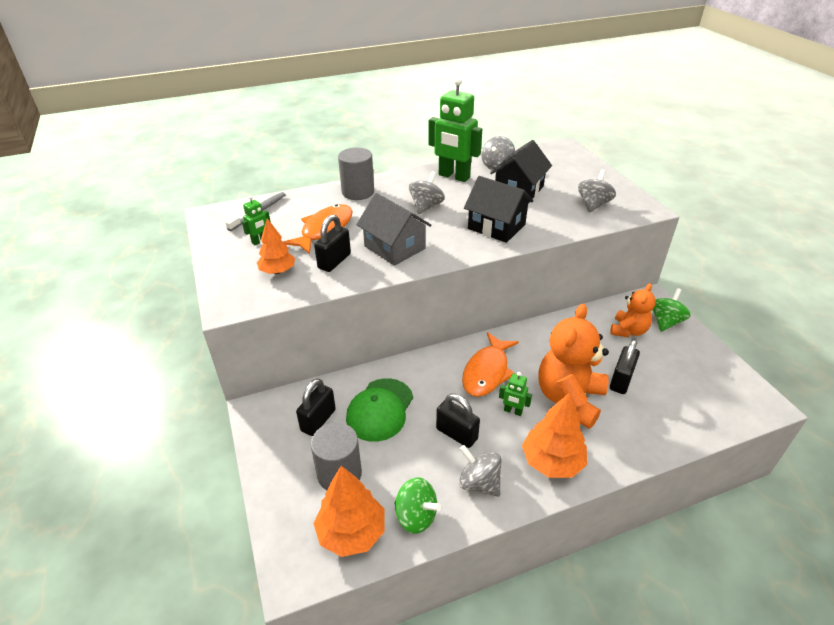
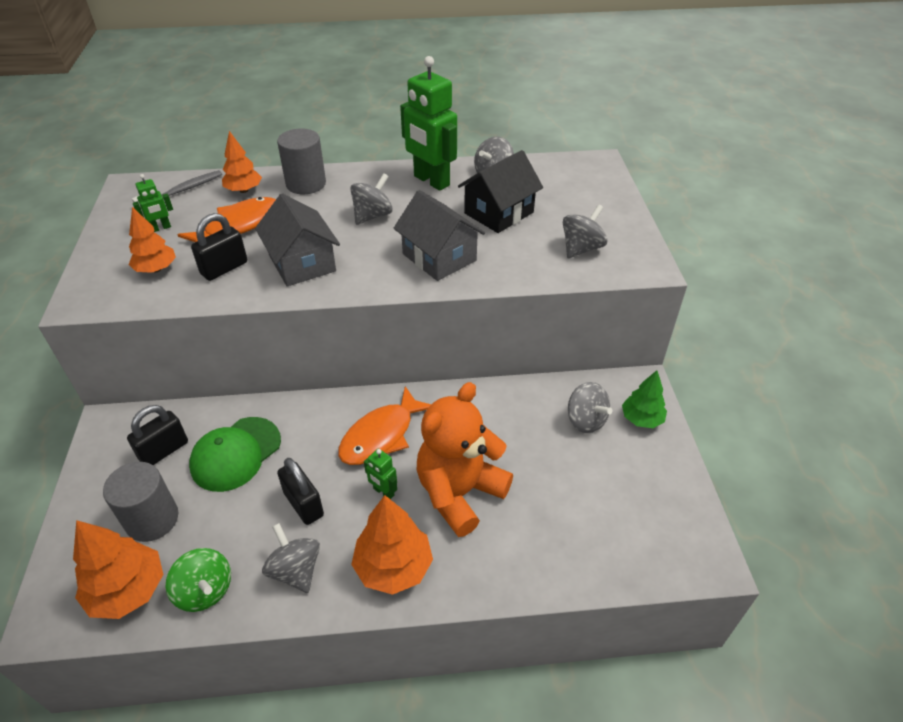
camera: 15 degrees right, 5 degrees up
black house [464,176,533,243] -> grey house [393,190,485,281]
orange teddy bear [610,284,656,337] -> grey spinning top [568,382,612,433]
black padlock [610,340,640,394] -> none
green spinning top [653,288,691,332] -> green tree [622,370,667,428]
none -> orange tree [222,131,262,193]

